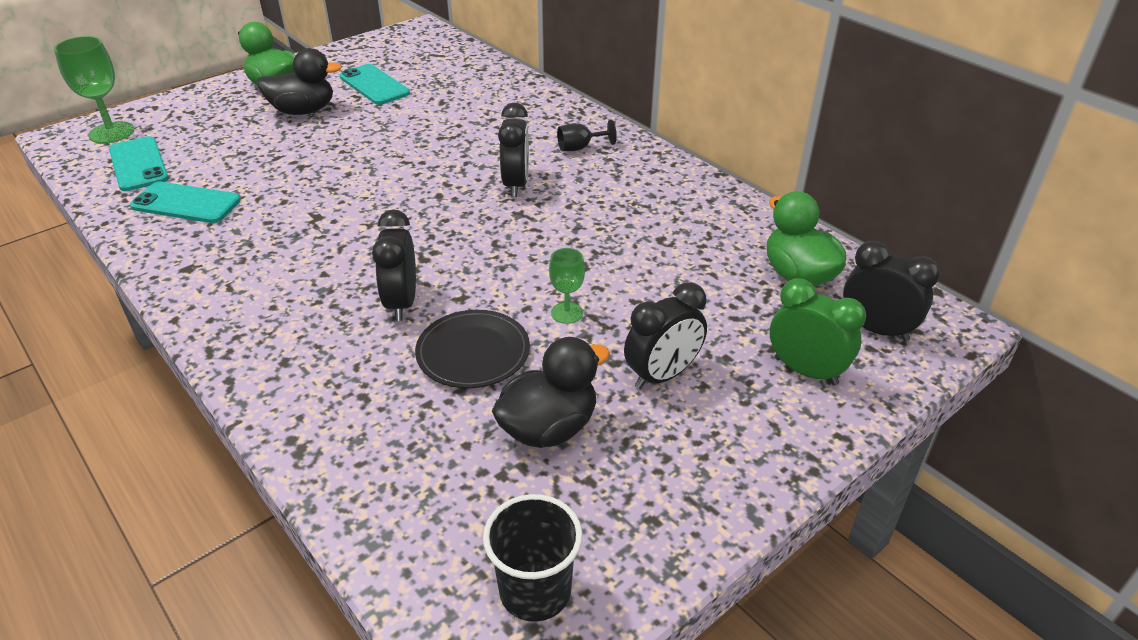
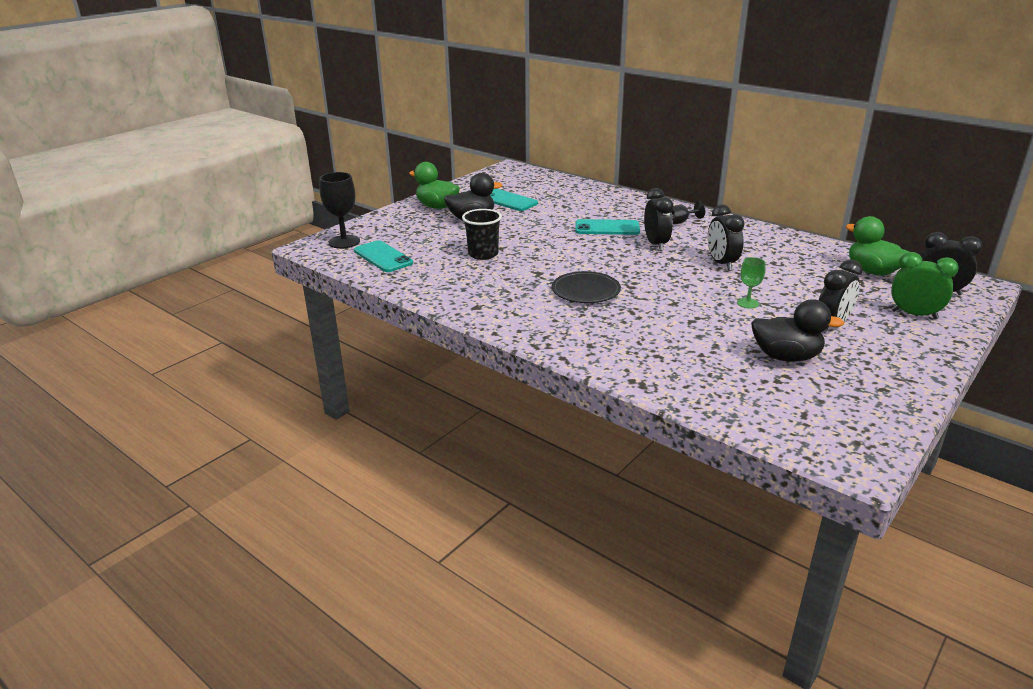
camera: 10 degrees left, 10 degrees down
green goblet [54,36,134,144] -> black goblet [319,172,360,249]
turquoise phone [130,182,241,223] -> turquoise phone moved to [575,219,640,235]
black clock [372,209,416,321] -> black clock moved to [708,205,745,271]
black plate [415,310,530,388] -> black plate moved to [552,271,621,303]
black cup [483,494,582,622] -> black cup moved to [462,209,502,260]
black duck [492,337,610,448] -> black duck turned 60 degrees clockwise [751,299,844,362]

